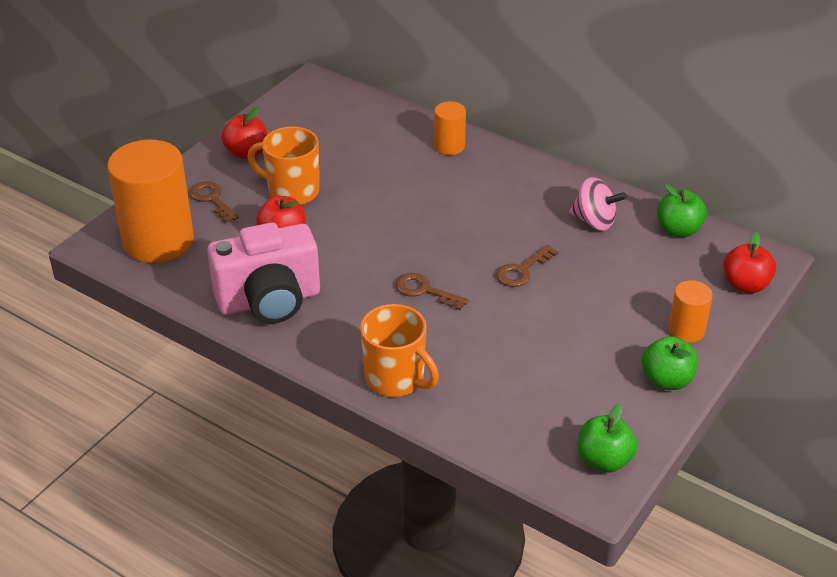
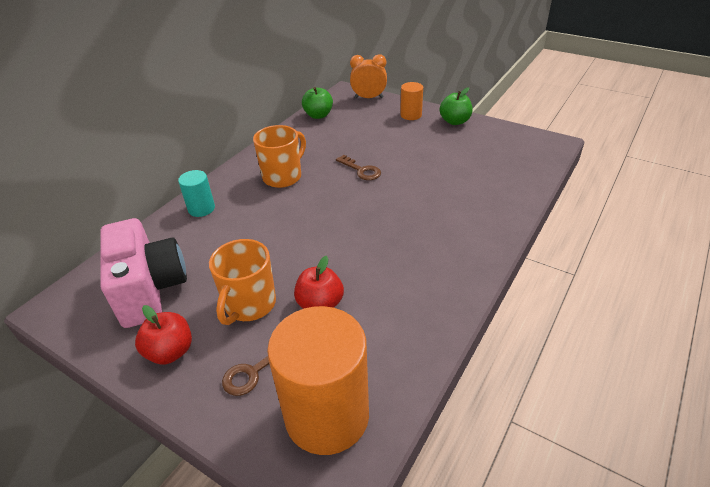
camera: 90 degrees left, 0 degrees up
pink camera [207,222,320,323] -> pink camera moved to [100,218,187,328]
orange mug [360,304,439,397] -> orange mug moved to [253,125,306,188]
brown key [396,273,469,310] -> none
orange cylinder [434,101,466,155] -> turquoise cylinder [178,170,215,217]
pink spinning top [569,177,627,231] -> none
green apple [578,404,637,473] -> none
red apple [723,232,776,293] -> orange clock [350,54,387,99]

